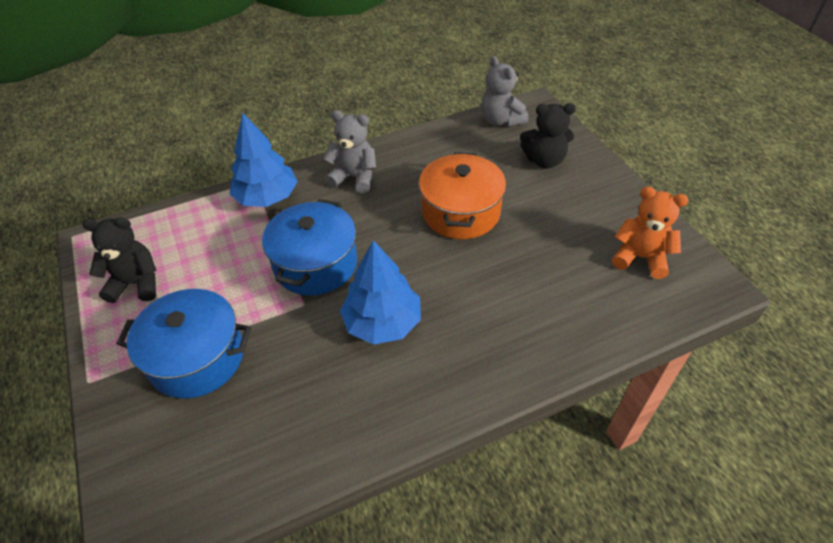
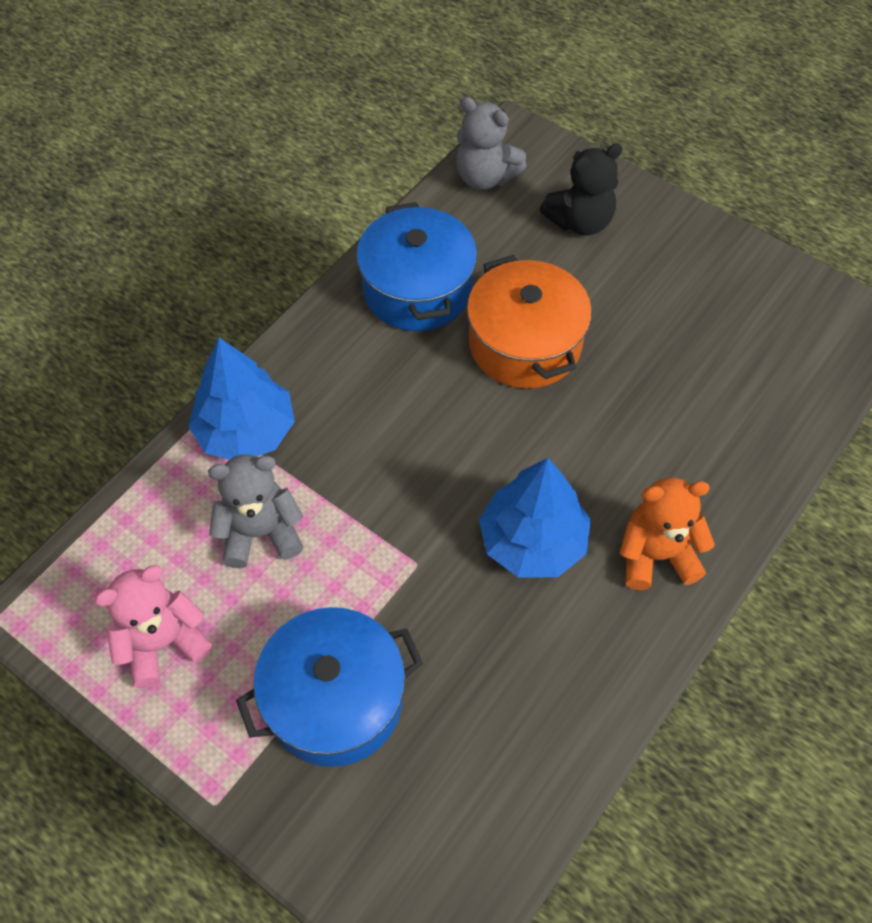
camera: 30 degrees left, 10 degrees up
black teddy bear [82,217,157,303] -> pink teddy bear [94,565,212,688]
blue pot [262,199,357,296] -> blue pot moved to [356,202,477,331]
grey teddy bear [323,110,376,193] -> grey teddy bear moved to [208,454,303,568]
orange teddy bear [612,187,689,279] -> orange teddy bear moved to [620,478,715,590]

